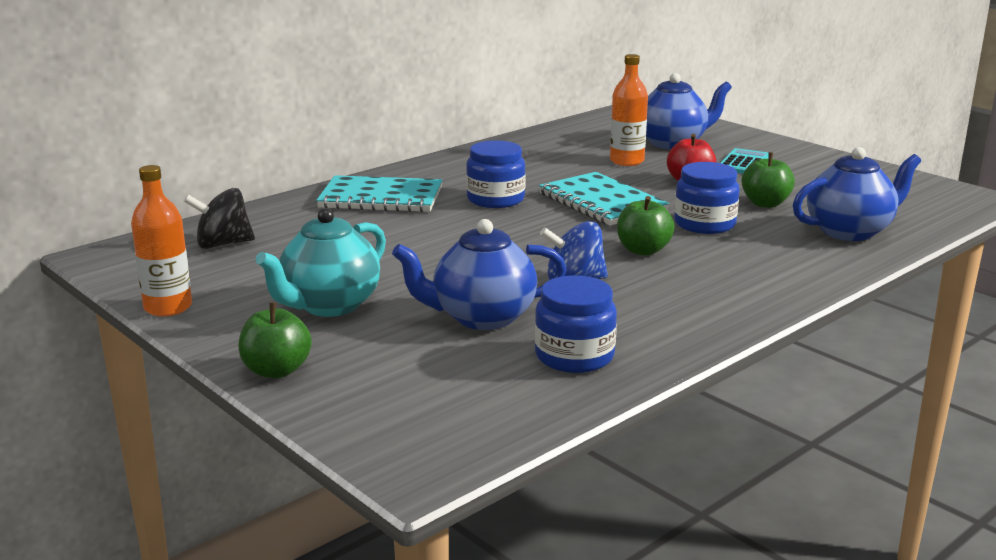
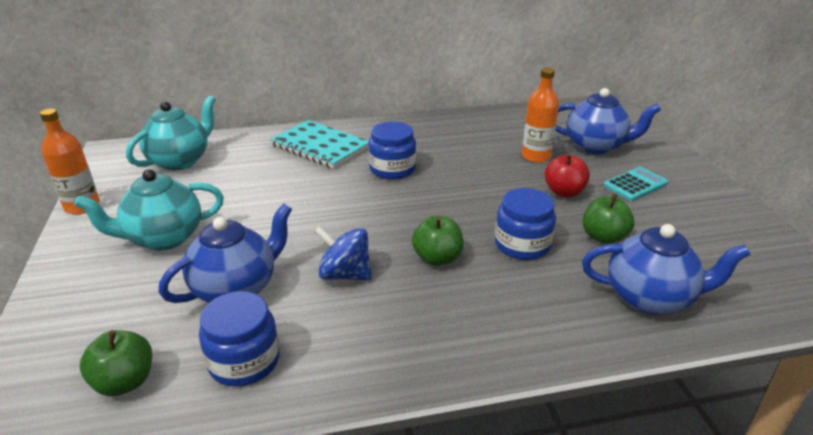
camera: 30 degrees right, 10 degrees up
black spinning top [184,188,255,249] -> turquoise teapot [126,95,216,171]
green apple [238,302,312,378] -> green apple moved to [80,330,152,396]
blue teapot [392,219,567,330] -> blue teapot turned 120 degrees clockwise [159,204,292,303]
turquoise notebook [539,172,669,226] -> none

